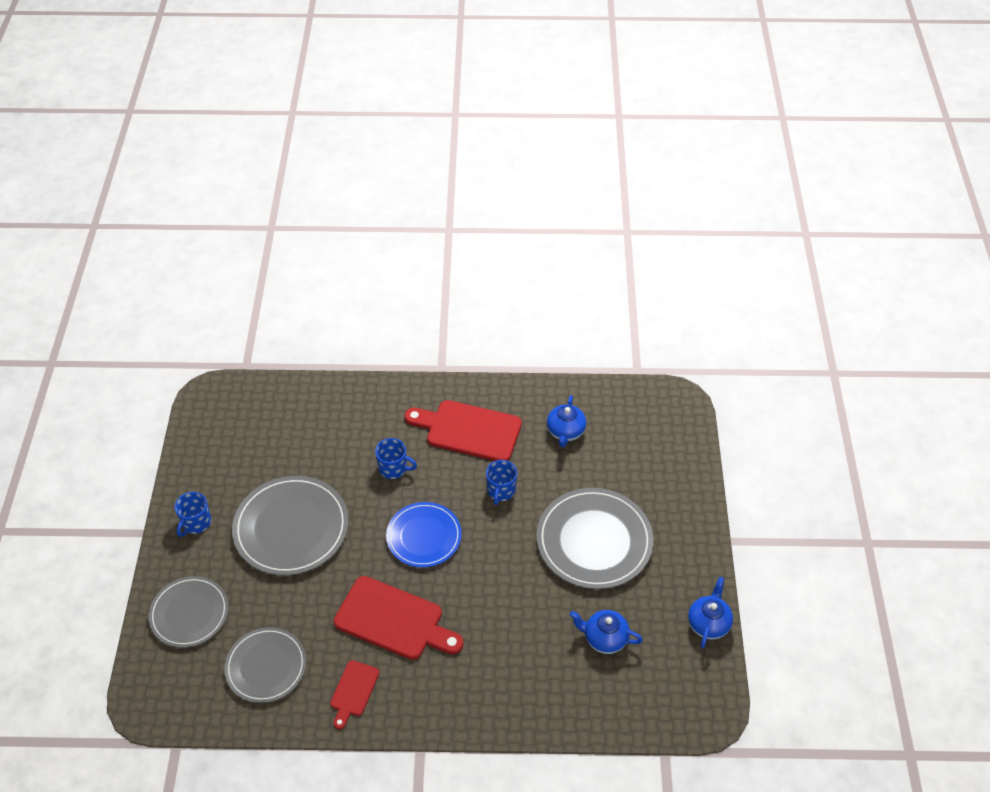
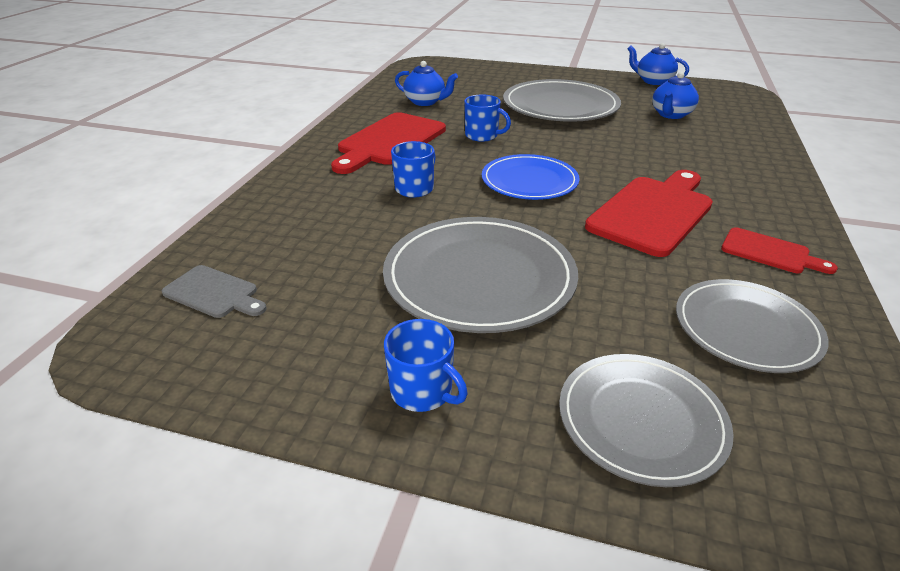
camera: 75 degrees left, 15 degrees down
none -> grey cutting board [162,265,266,318]

